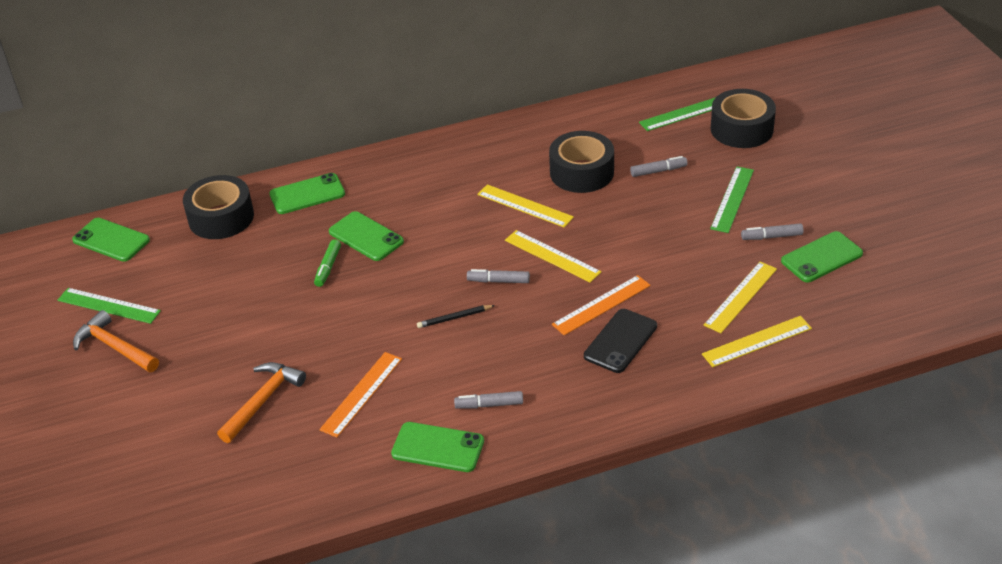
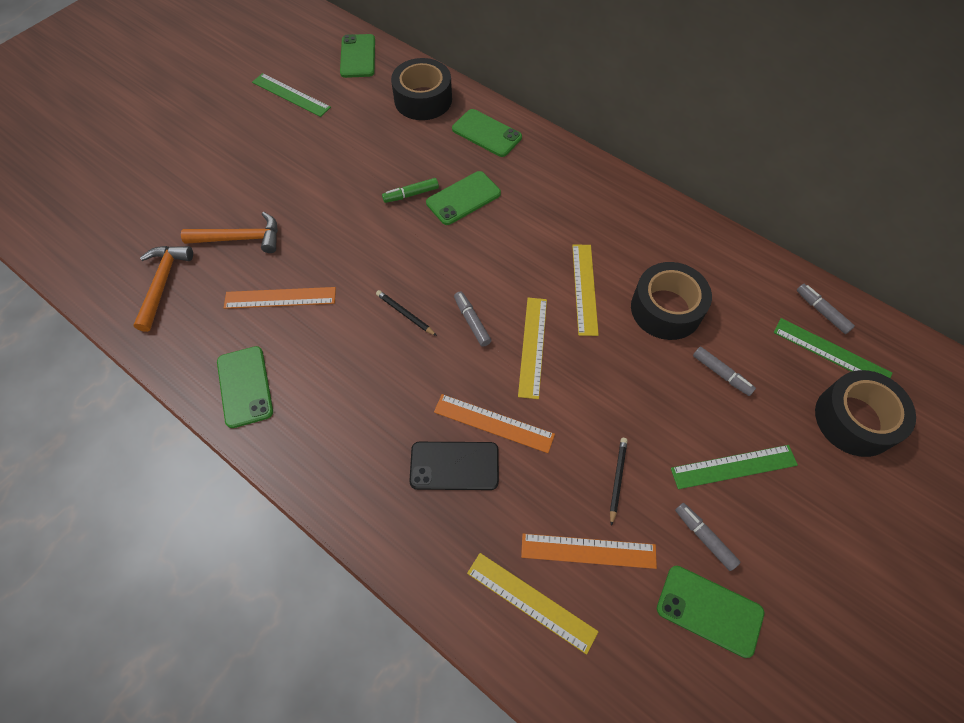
camera: 55 degrees right, 20 degrees up
green ruler [57,288,161,324] -> green ruler turned 45 degrees counterclockwise [252,73,331,117]
orange hammer [73,310,159,372] -> orange hammer moved to [133,246,193,332]
green phone [329,211,404,261] -> green phone turned 45 degrees clockwise [426,171,501,225]
grey marker [454,391,523,409] -> grey marker moved to [797,284,855,334]
yellow ruler [704,262,777,333] -> orange ruler [521,534,657,569]
none -> black pencil [610,438,628,526]

